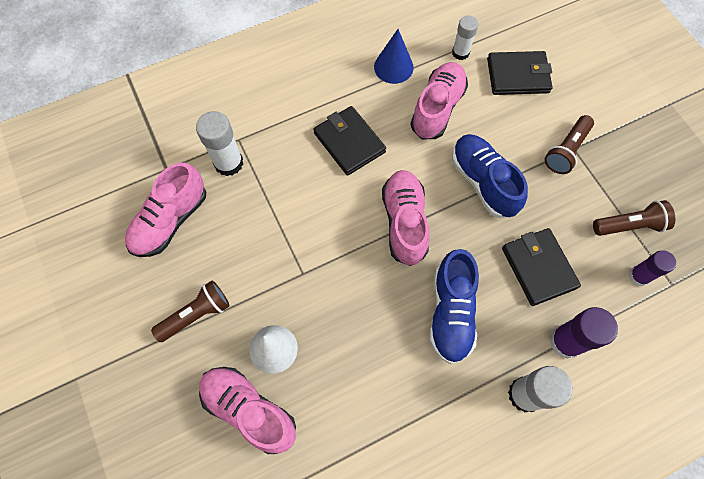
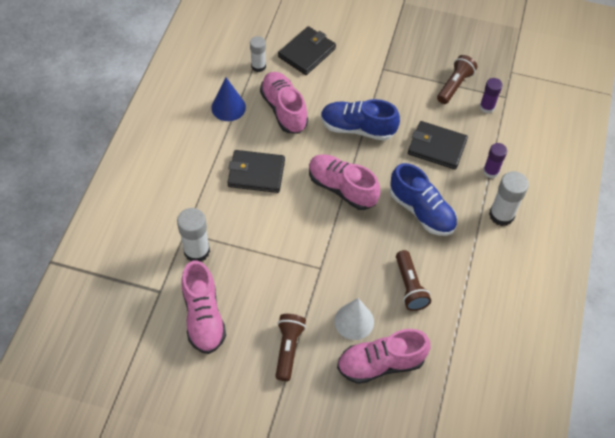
camera: 50 degrees left, 10 degrees down
brown flashlight [545,115,594,174] -> brown flashlight moved to [396,250,431,311]
purple glue stick [549,307,618,359] -> purple glue stick [483,143,507,178], size x0.65

